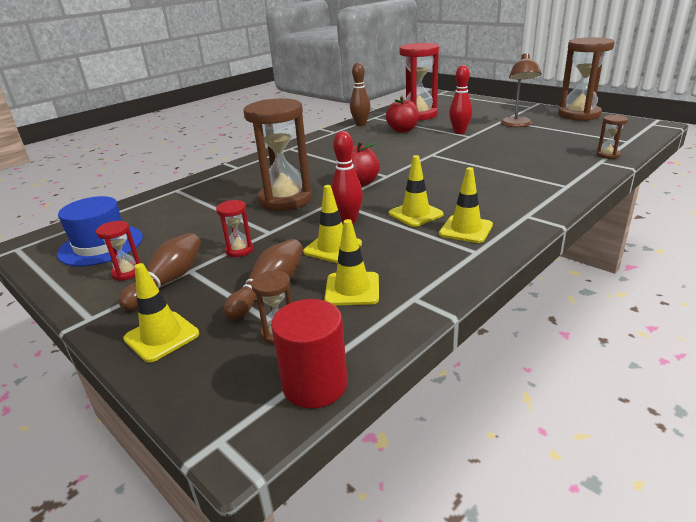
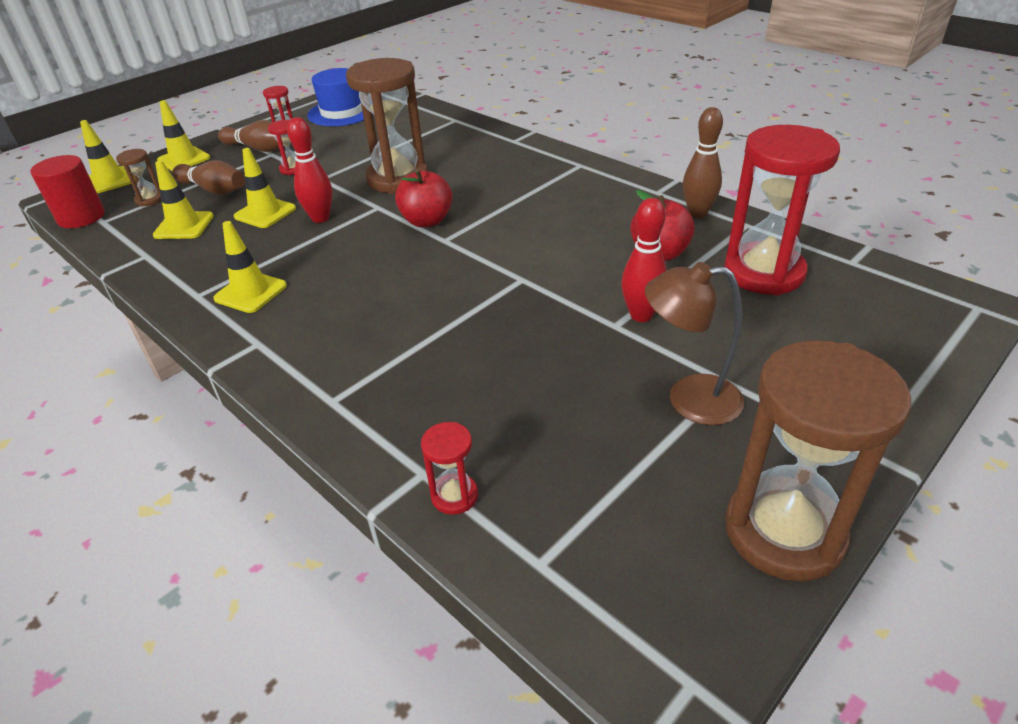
camera: 90 degrees right, 10 degrees up
yellow traffic cone [389,155,443,227] -> yellow traffic cone moved to [80,120,135,194]
brown hourglass [597,115,628,159] -> red hourglass [421,422,478,515]

